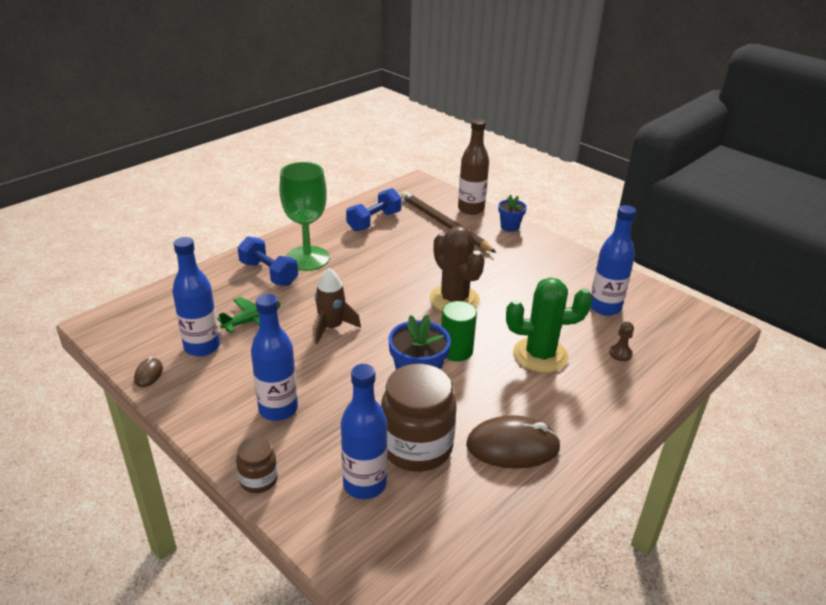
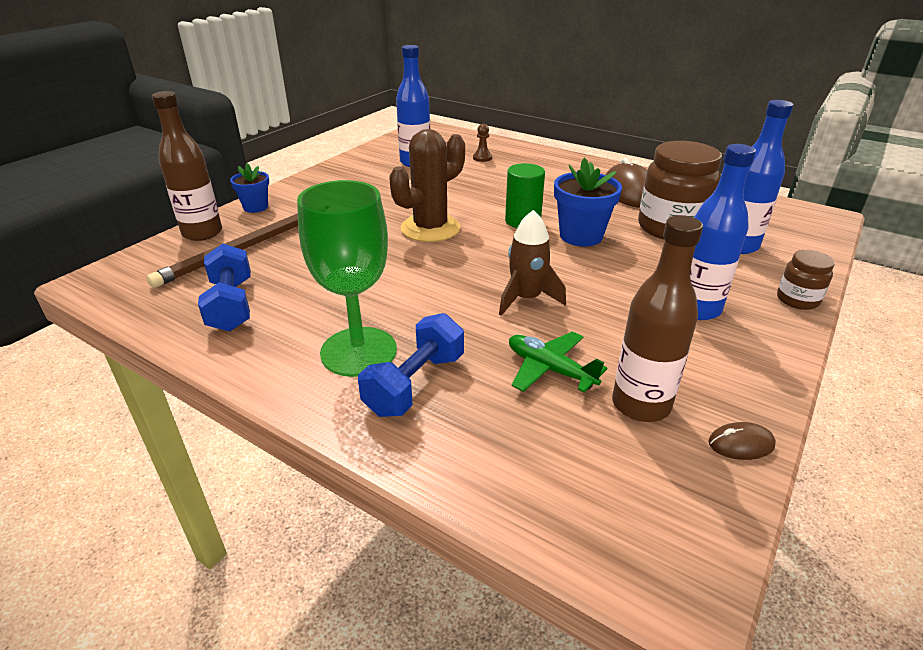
camera: 100 degrees left, 0 degrees up
blue bottle [172,237,220,356] -> brown bottle [612,215,703,422]
blue dumbbell [346,188,402,231] -> blue dumbbell turned 45 degrees clockwise [198,244,251,332]
green cactus [506,278,593,373] -> none

